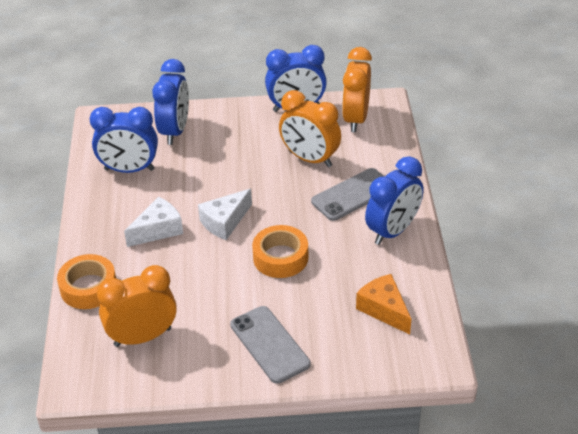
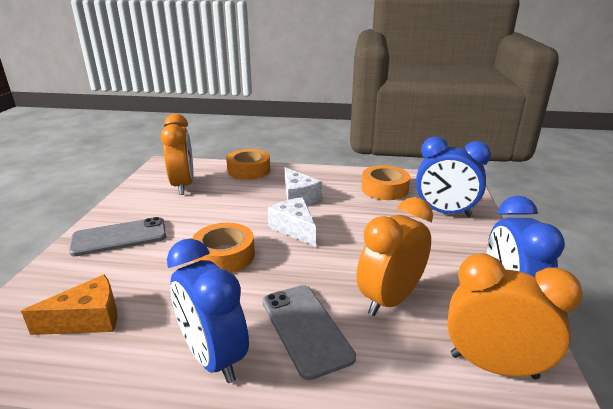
camera: 100 degrees right, 15 degrees down
blue clock [90,107,158,173] -> orange tape [362,165,410,200]

